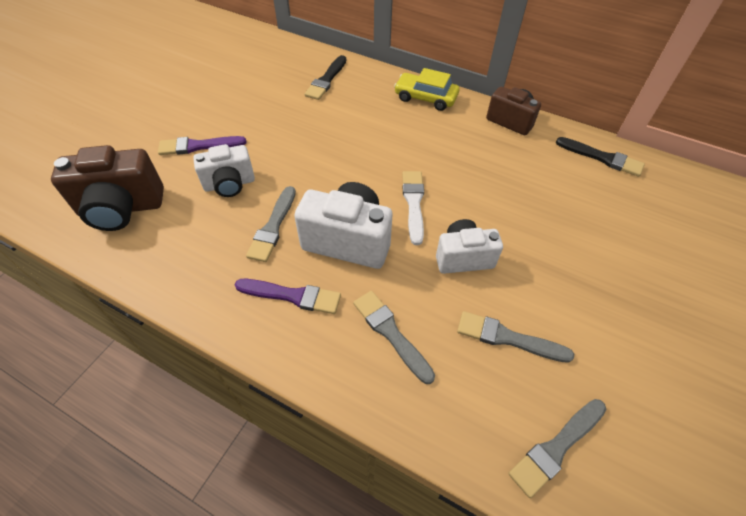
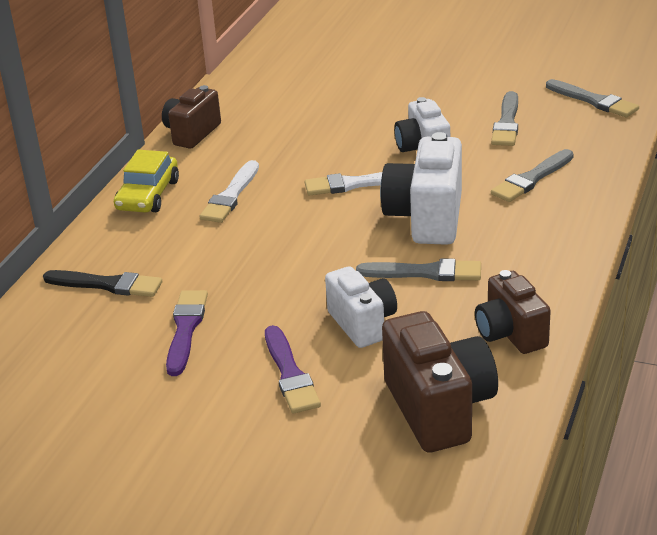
camera: 95 degrees left, 20 degrees down
purple brush [235,279,341,314] -> purple brush moved to [166,290,208,376]
black brush [556,137,645,177] -> none
none -> white brush [199,160,259,223]
none -> brown camera [475,270,551,354]

